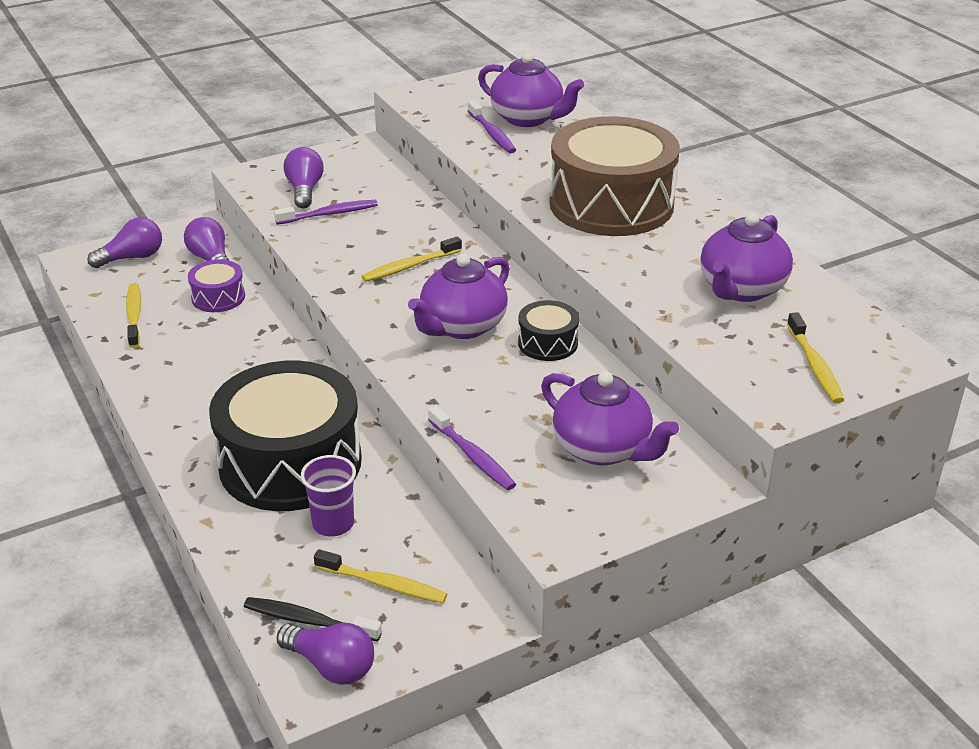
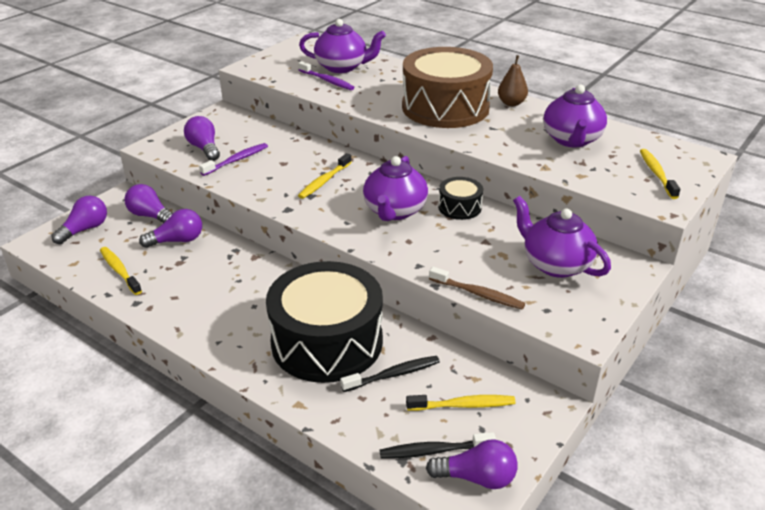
camera: 25 degrees left, 0 degrees up
purple drum [188,260,245,312] -> purple light bulb [139,209,202,248]
purple cup [301,455,356,536] -> black toothbrush [340,356,440,392]
purple toothbrush [428,406,516,490] -> brown toothbrush [429,267,525,309]
purple teapot [541,371,679,465] -> purple teapot turned 150 degrees counterclockwise [513,196,611,278]
yellow toothbrush [787,312,844,403] -> yellow toothbrush turned 150 degrees counterclockwise [640,149,681,199]
none -> brown pear [498,55,528,106]

